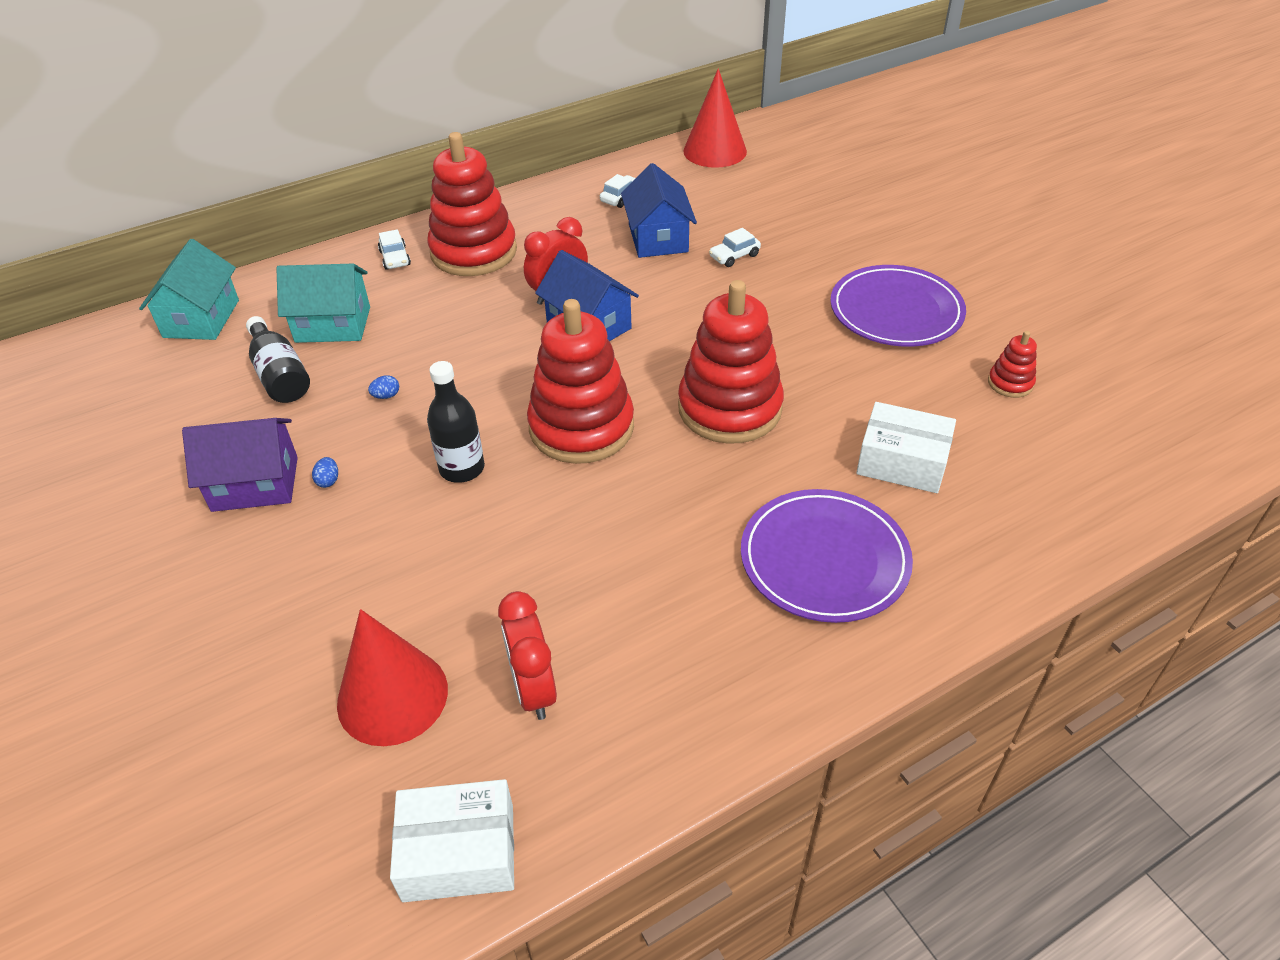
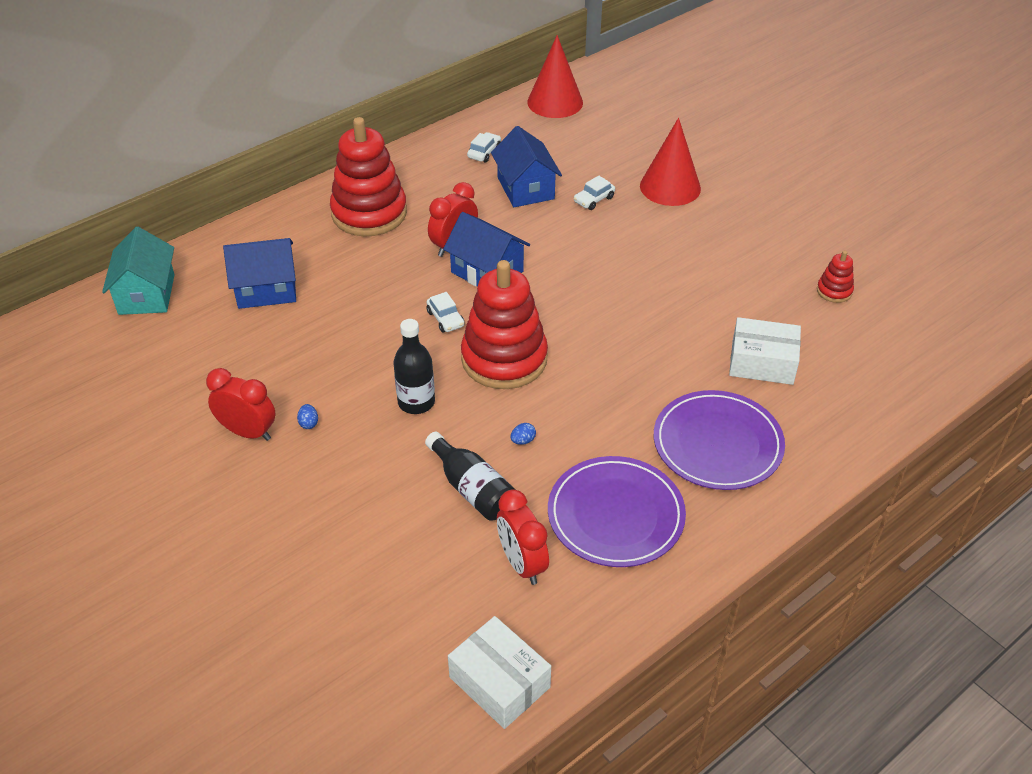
camera: 10 degrees left, 0 degrees up
purple house [182,418,298,512] -> red clock [206,368,276,441]
black bottle [246,316,310,403] -> black bottle moved to [425,432,515,521]
turquoise house [276,264,370,343] -> blue house [223,238,296,309]
red cone [337,609,448,746] -> red cone moved to [640,118,701,206]
blue egg [368,375,399,399] -> blue egg moved to [510,423,536,445]
white car [378,229,411,270] -> white car moved to [427,292,465,333]
white box [390,779,514,902] -> white box turned 60 degrees clockwise [448,616,551,729]
red stacking toy [678,280,784,444] -> none
purple plate [830,265,966,347] -> purple plate moved to [548,456,686,567]

